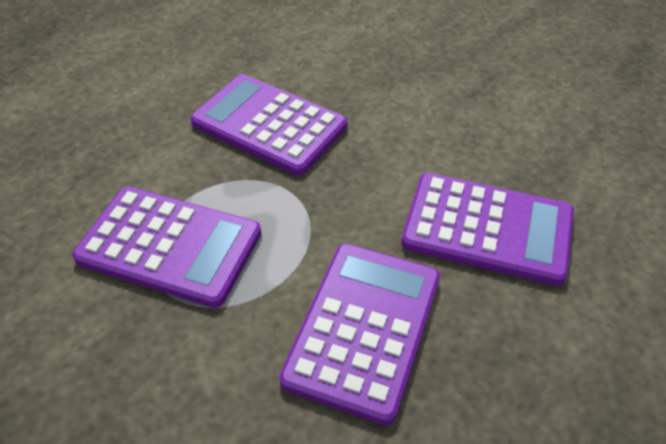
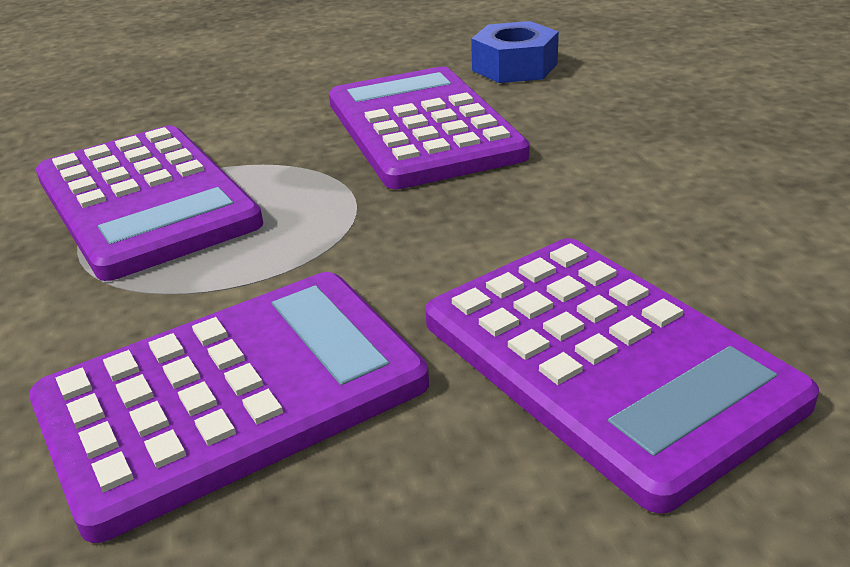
camera: 40 degrees right, 15 degrees down
none -> blue nut [471,21,559,83]

